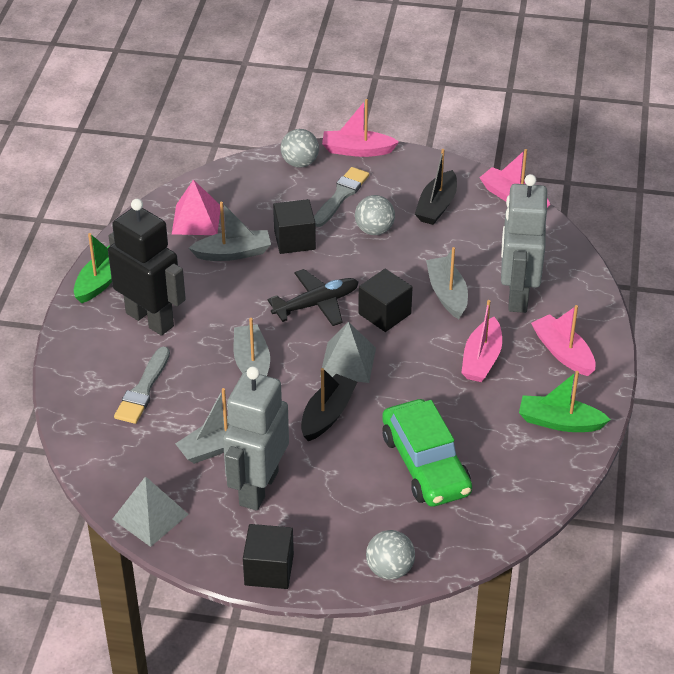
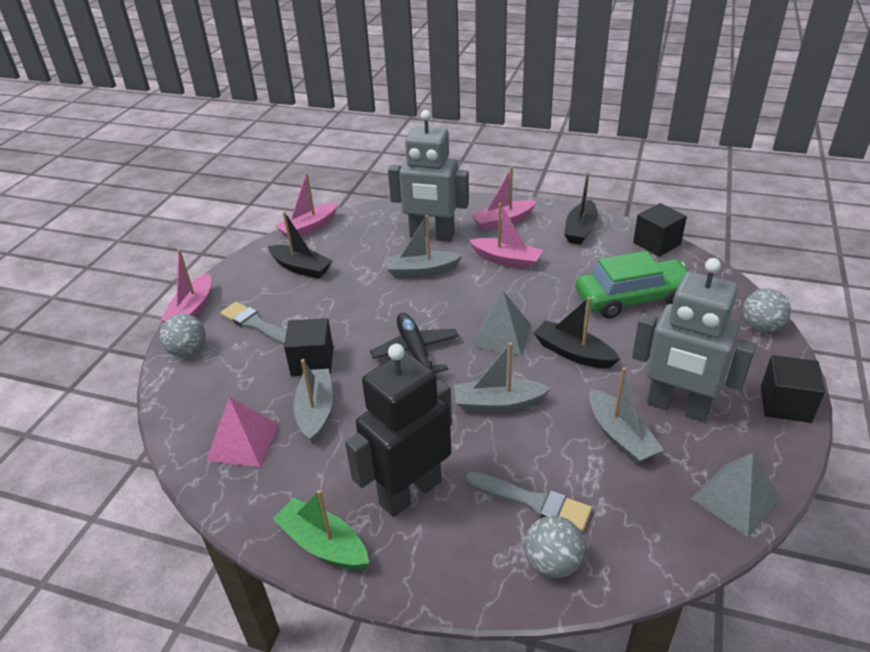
camera: 80 degrees left, 5 degrees down
grey ball [355,195,395,235] -> grey ball moved to [525,516,585,578]
black cube [358,269,413,332] -> black cube moved to [633,203,687,257]
green boat [519,371,611,432] -> black boat [564,172,598,245]

